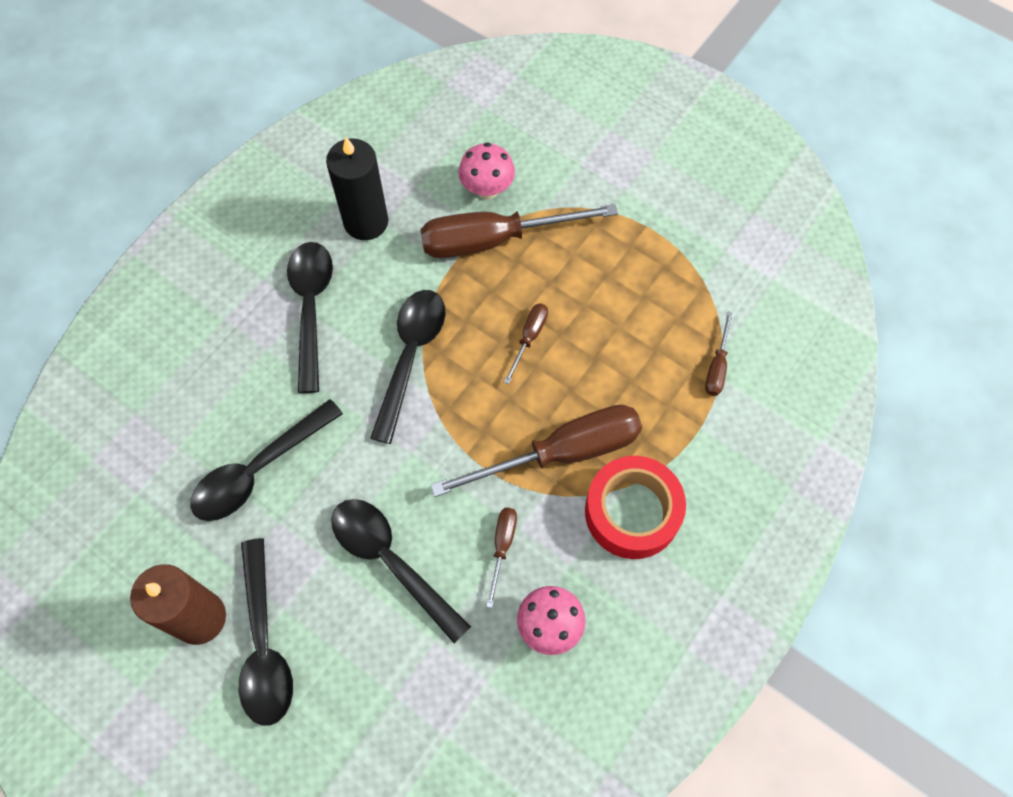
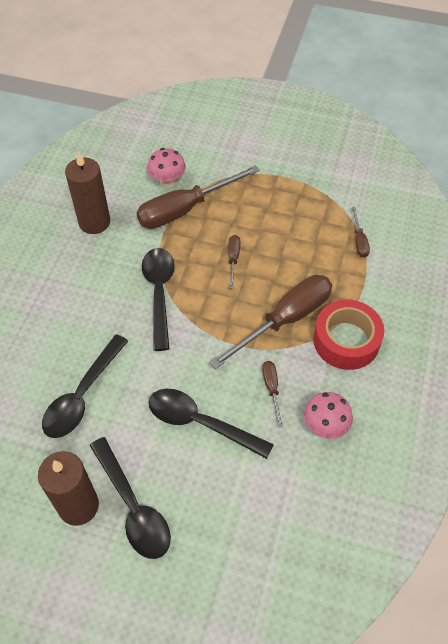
camera: 20 degrees left, 10 degrees down
black spoon [287,242,333,393] -> none
black candle [326,137,388,240] -> brown candle [65,152,110,234]

